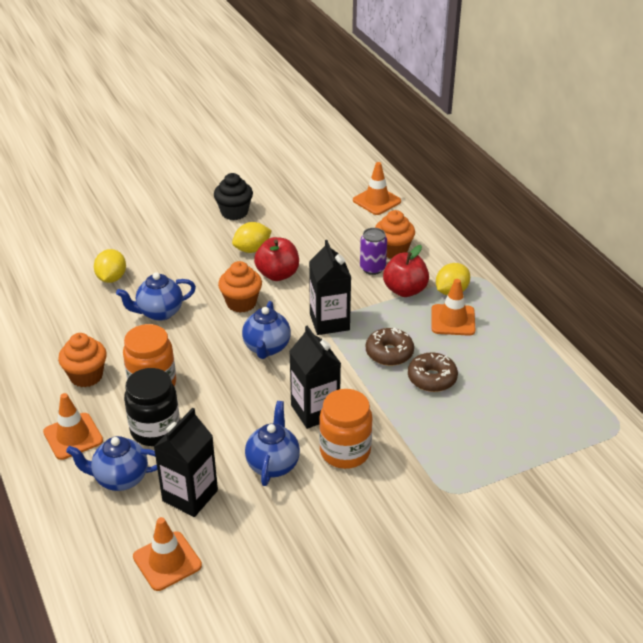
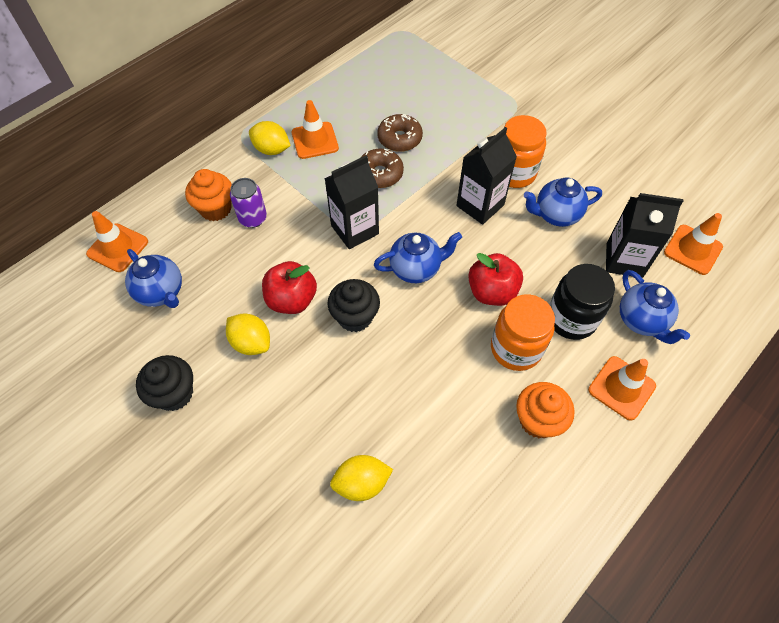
camera: 110 degrees left, 20 degrees up
blue teapot [116,272,196,321] -> blue teapot moved to [125,249,182,308]
orange cupcake [218,261,262,313] -> black cupcake [327,279,380,332]
red apple [383,245,429,297] -> red apple moved to [468,253,523,306]

